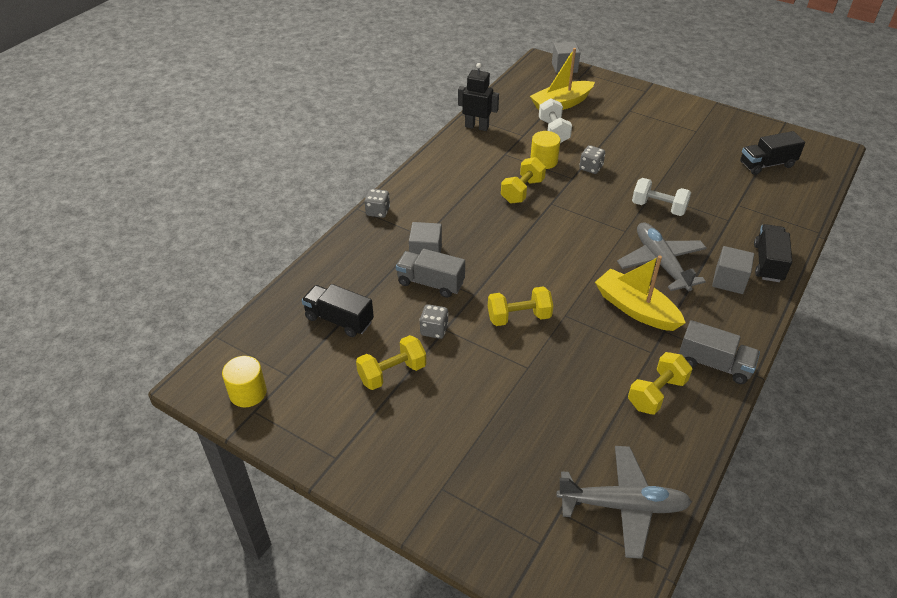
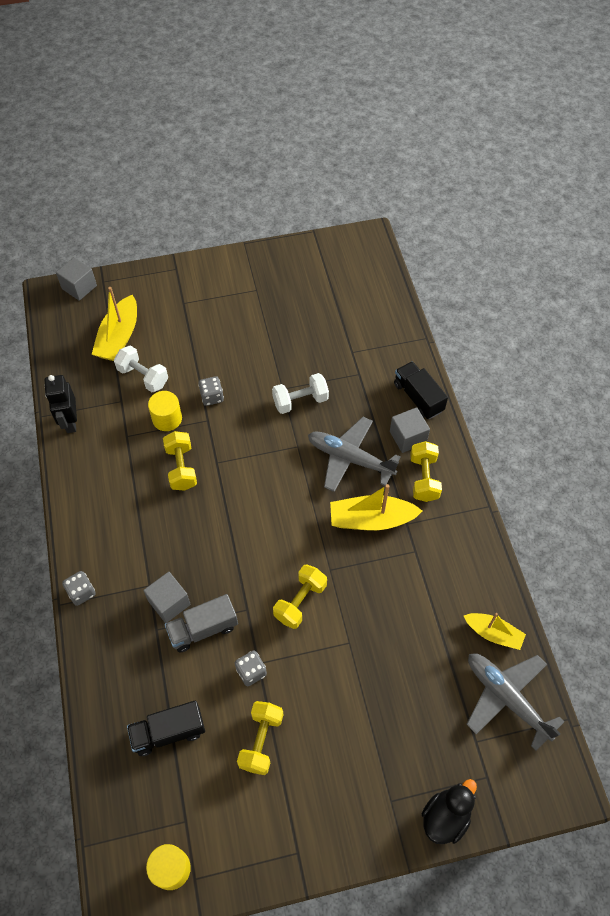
camera: 45 degrees left, 15 degrees up
black robot [458,63,499,131] -> black robot turned 75 degrees counterclockwise [45,375,77,433]
grey plane [557,446,692,559] -> grey plane turned 90 degrees counterclockwise [466,653,565,751]
yellow dumbbell [628,352,692,415] -> yellow dumbbell moved to [410,441,442,502]
grey truck [679,320,760,384] -> none
black truck [740,131,805,175] -> none
none -> black duck [422,779,477,844]
none -> yellow boat [463,613,526,650]

